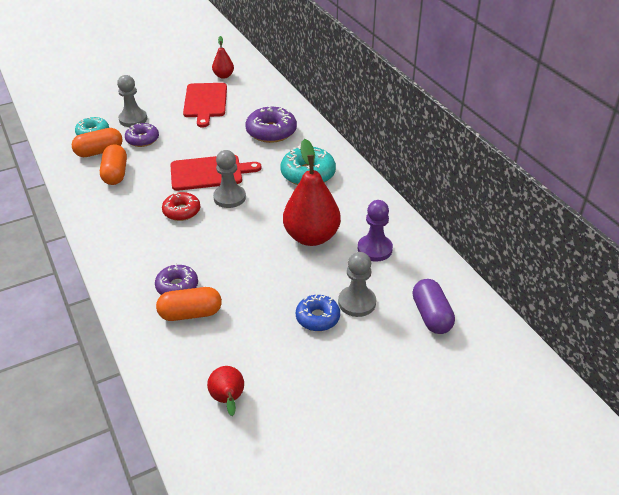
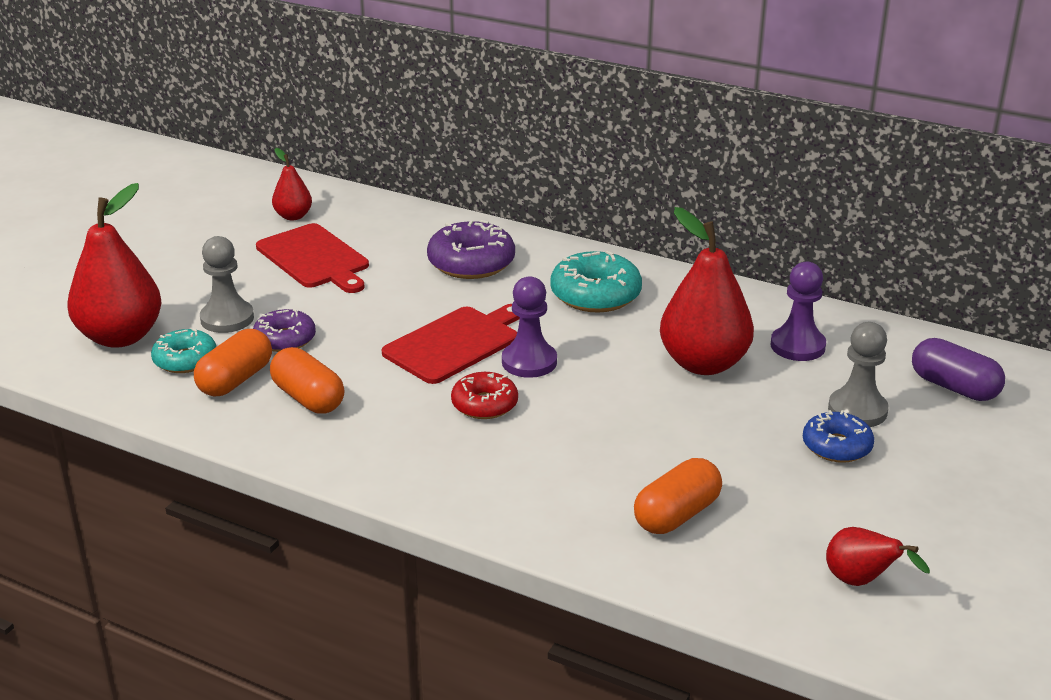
camera: 35 degrees left, 10 degrees down
purple donut [155,263,198,295] -> none
grey pawn [213,150,246,208] -> purple pawn [502,276,557,378]
none -> red pear [67,183,161,348]

